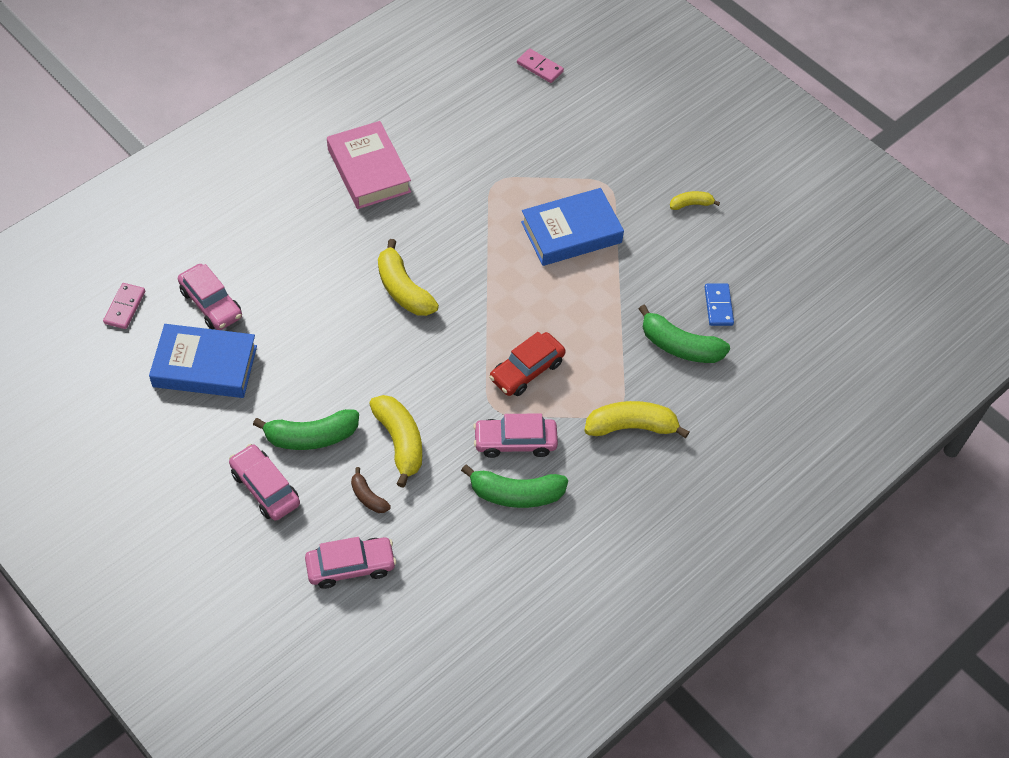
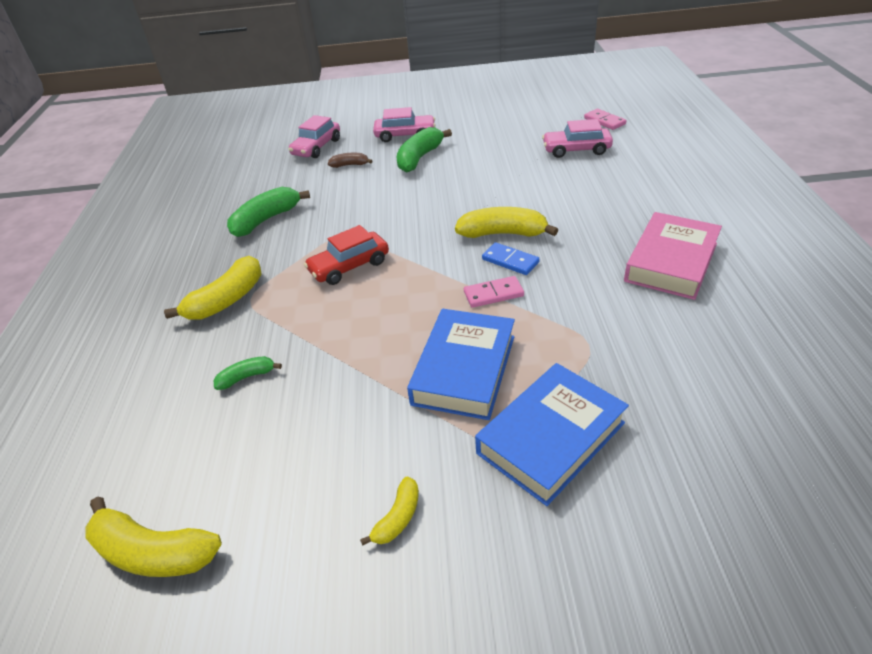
camera: 135 degrees right, 15 degrees down
blue book [149,324,257,398] -> blue book moved to [475,363,629,506]
pink book [327,121,411,209] -> pink book turned 75 degrees counterclockwise [624,212,722,300]
yellow banana [369,395,422,487] -> yellow banana moved to [86,496,222,577]
pink car [473,413,558,458] -> none
red car [489,332,566,396] -> red car turned 120 degrees counterclockwise [304,225,389,285]
pink domino [517,48,564,83] -> pink domino moved to [464,276,524,308]
green banana [638,305,730,363] -> green banana [214,356,282,390], size x0.54
blue domino [705,283,734,326] -> blue domino moved to [482,242,539,275]

